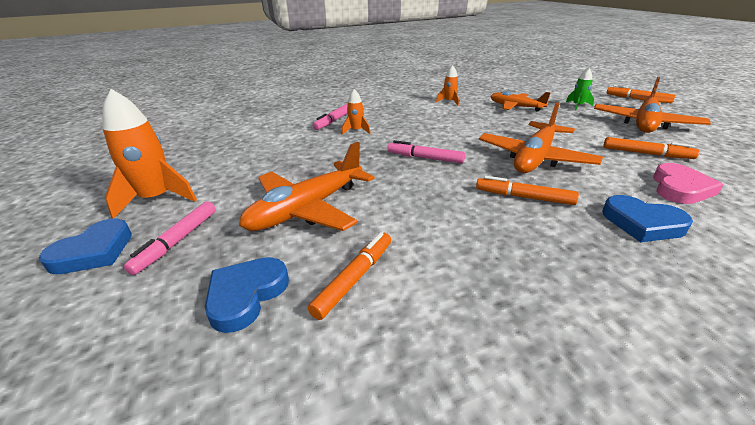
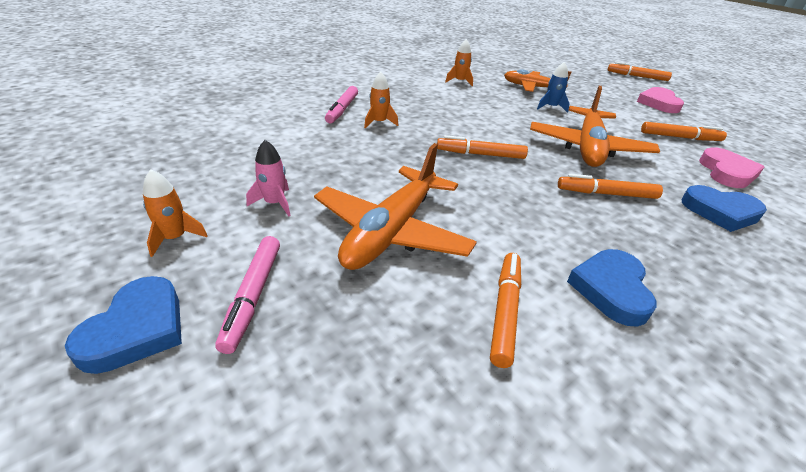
camera: 20 degrees left, 5 degrees up
orange rocket [102,89,197,219] -> orange rocket [143,169,208,257], size x0.52
blue heart [205,257,289,333] -> blue heart moved to [567,249,657,327]
pink marker [388,140,465,164] -> orange marker [437,135,528,159]
green rocket [566,67,594,110] -> none
orange plane [594,77,711,133] -> pink heart [637,87,684,113]
none -> pink rocket [246,140,291,217]
none -> blue rocket [537,62,570,113]

